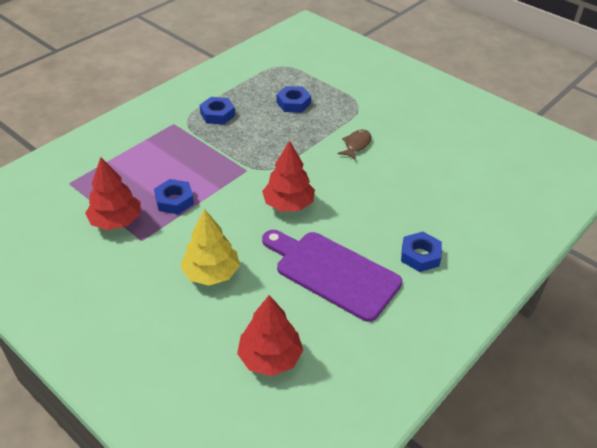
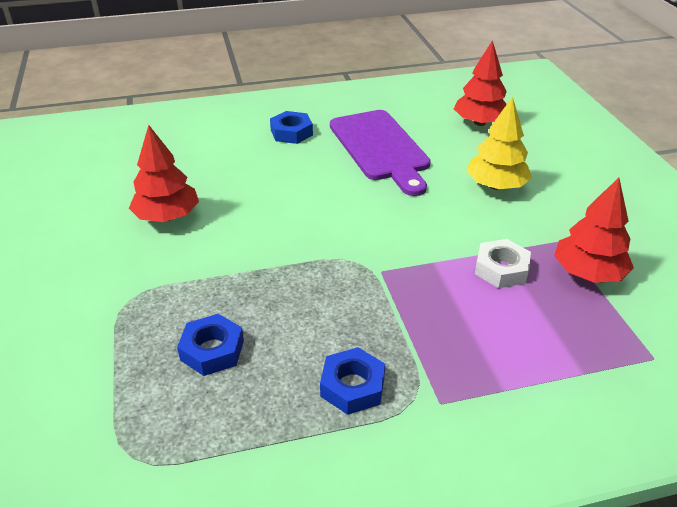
camera: 145 degrees left, 5 degrees down
blue nut [154,179,194,214] -> white nut [475,239,531,288]
red tree [262,141,315,211] -> red tree moved to [129,125,199,222]
brown fish [337,129,371,160] -> none

